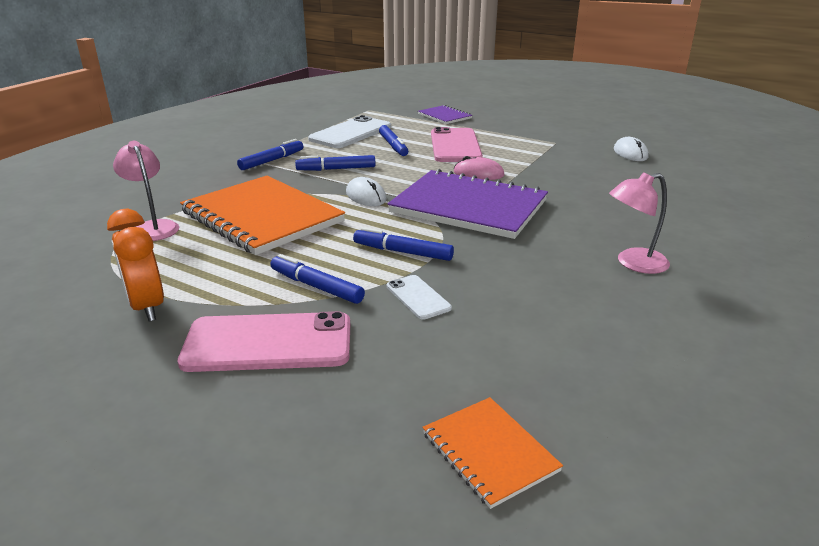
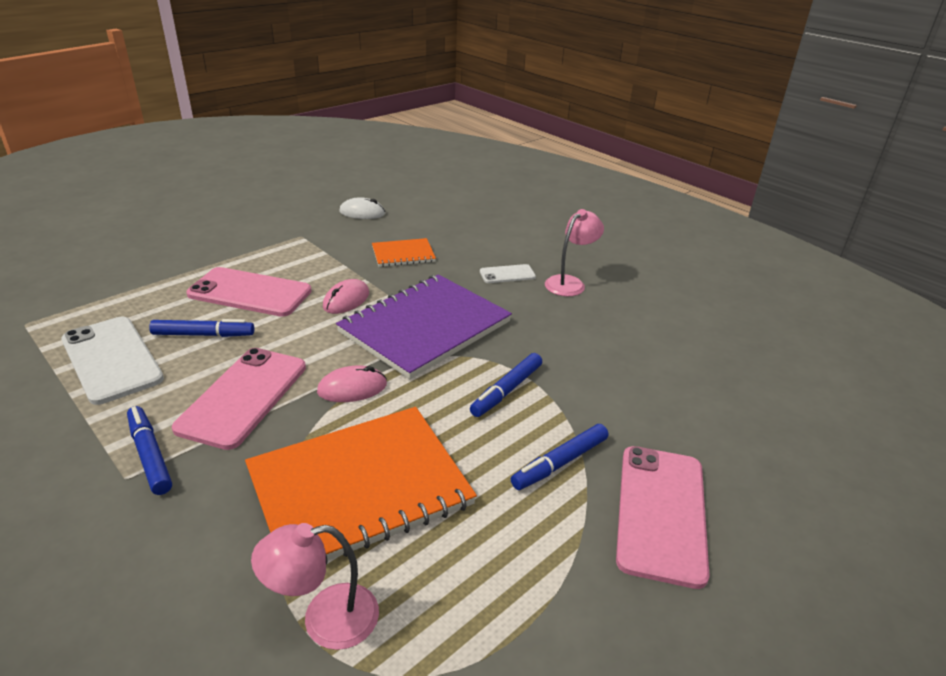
camera: 75 degrees left, 5 degrees up
orange clock [107,209,164,321] -> none
blue marker [295,155,375,171] -> pink phone [172,348,306,450]
white mouse [346,177,387,206] -> pink mouse [317,366,387,402]
white phone [387,275,452,320] -> white phone moved to [480,264,536,283]
purple notebook [418,105,472,124] -> none
orange notebook [422,397,563,509] -> orange notebook moved to [372,238,436,267]
pink lamp [609,172,670,274] -> pink lamp turned 135 degrees counterclockwise [545,209,604,296]

